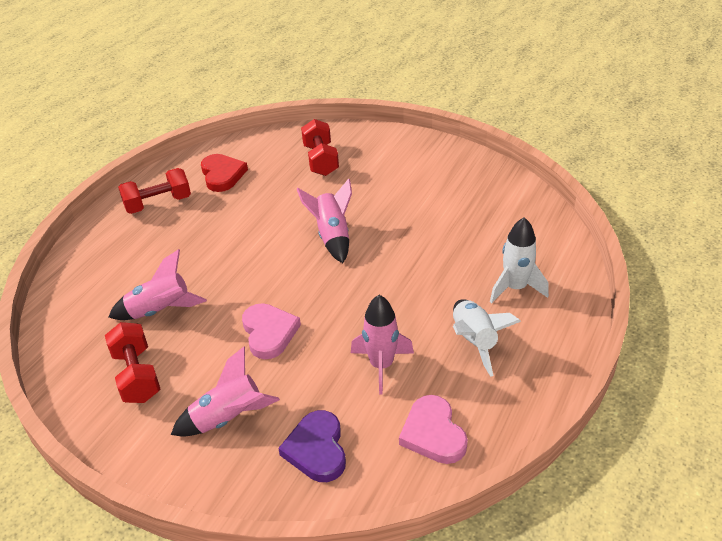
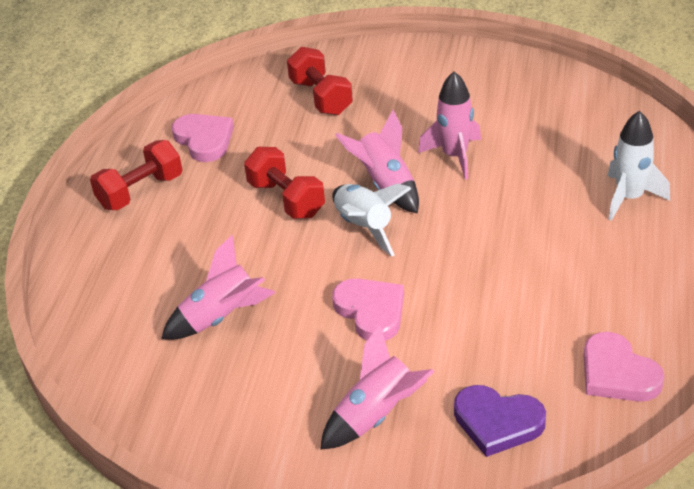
camera: 15 degrees left, 0 degrees up
red dumbbell [105,322,160,403] -> red dumbbell moved to [244,147,325,219]
red heart [201,154,248,192] -> pink heart [172,114,234,162]
purple heart [278,410,346,482] -> purple heart turned 45 degrees counterclockwise [454,385,546,457]
pink rocket [351,295,414,395] -> pink rocket moved to [418,71,481,180]
white rocket [453,299,521,377] -> white rocket moved to [332,184,412,257]

